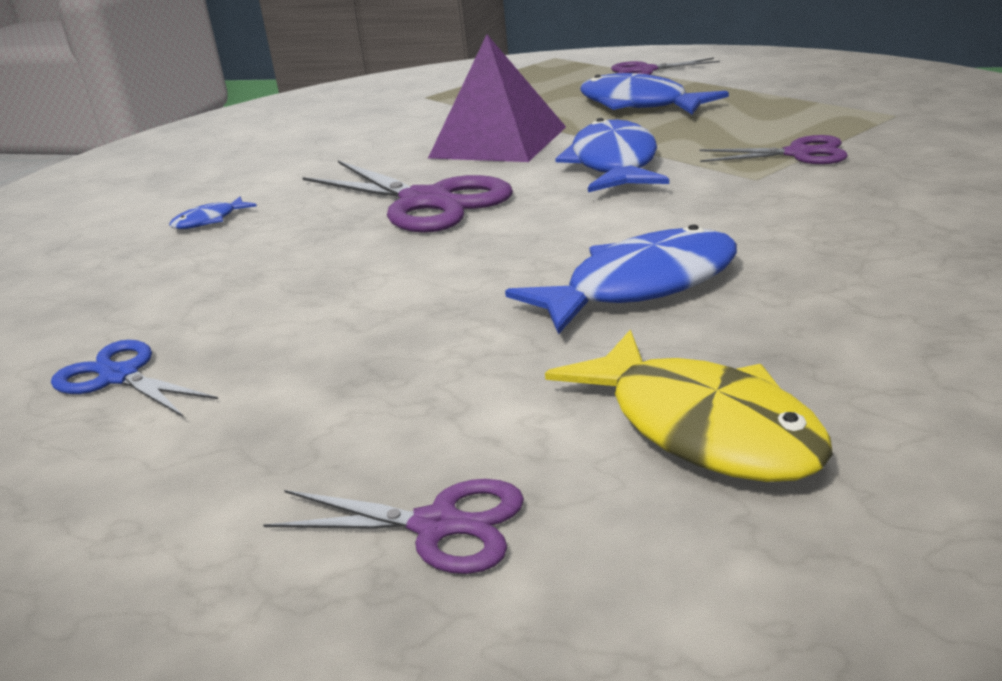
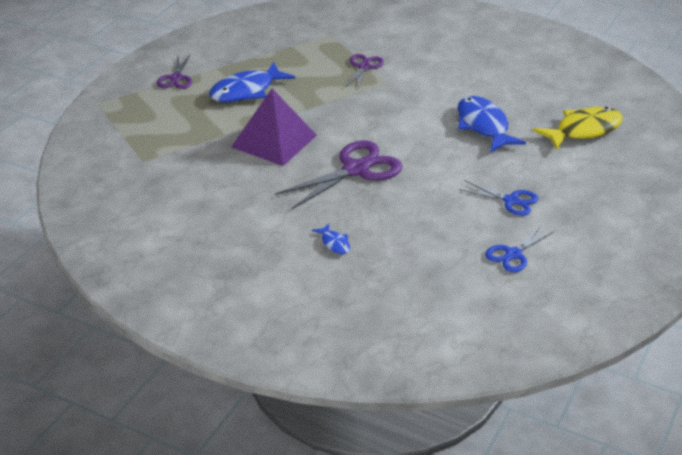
camera: 85 degrees left, 10 degrees up
purple scissors [263,479,524,574] -> none
blue fish [555,118,669,192] -> none
none -> blue scissors [459,180,538,216]

